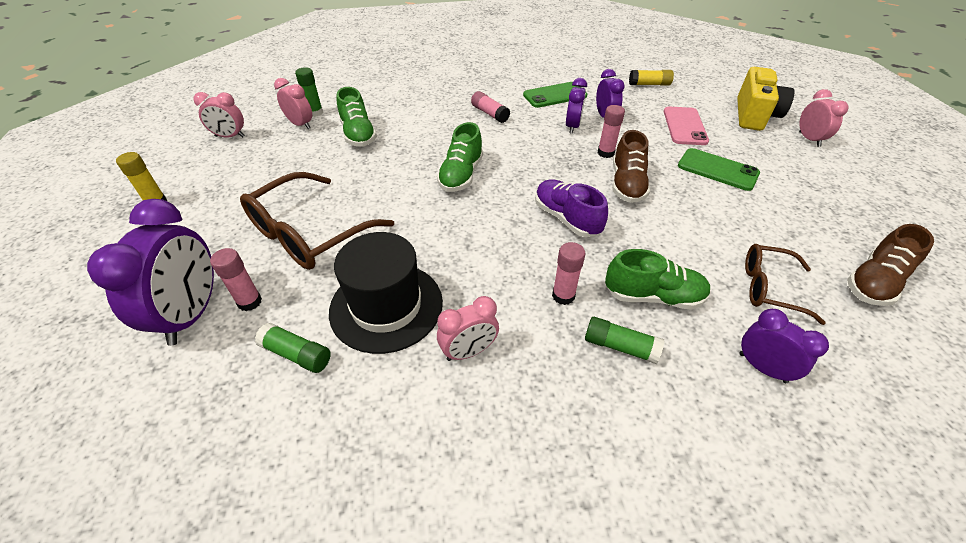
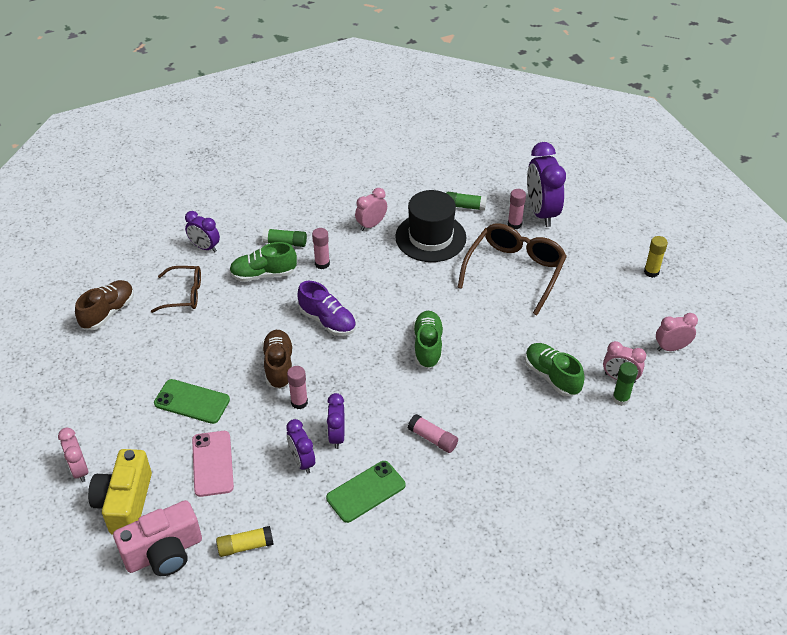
camera: 165 degrees right, 0 degrees up
none -> pink camera [113,500,202,576]

